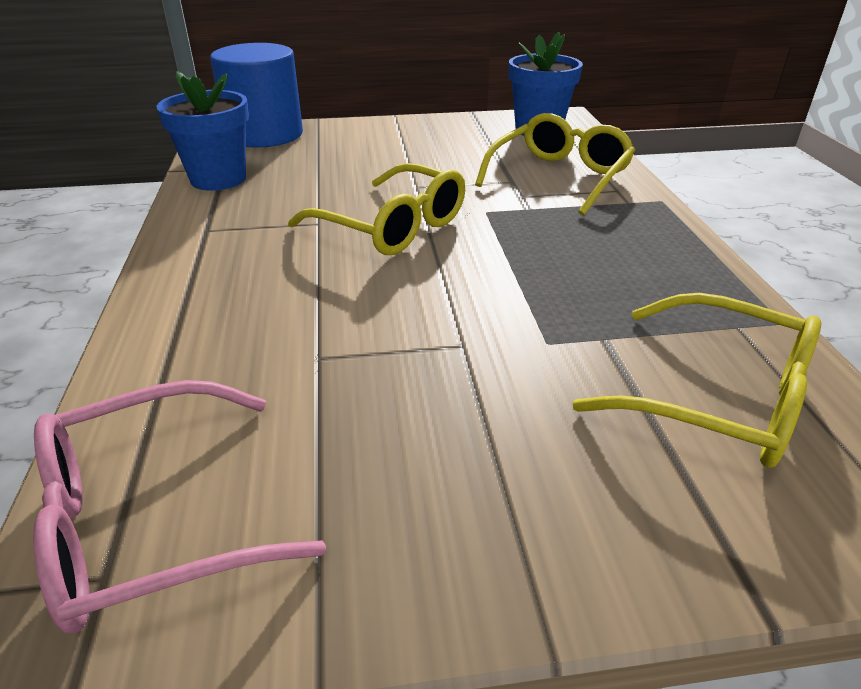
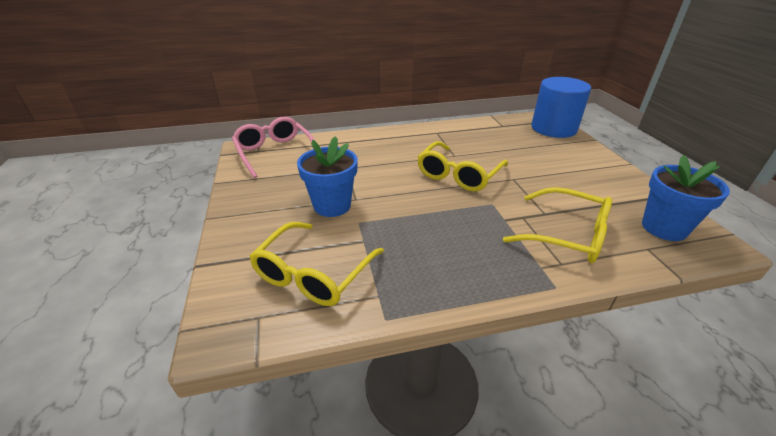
camera: 85 degrees right, 0 degrees up
blue flower pot [156,71,249,191] -> blue flower pot moved to [297,136,358,217]

